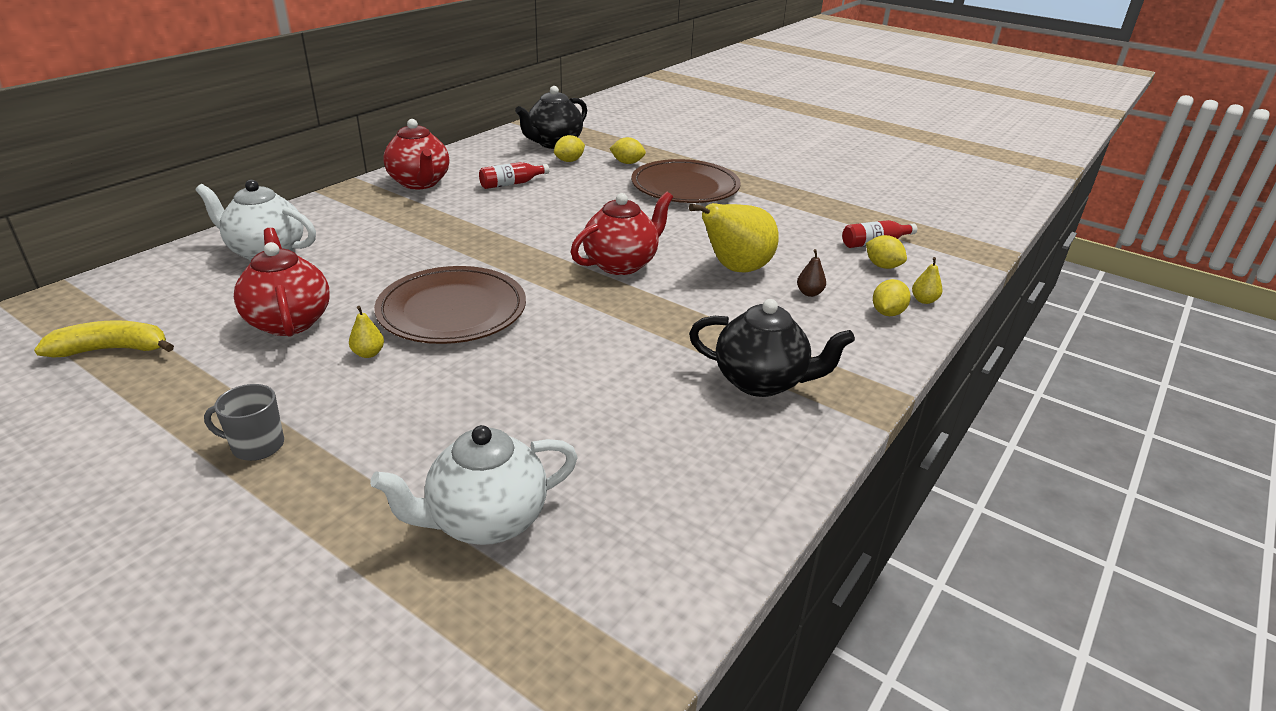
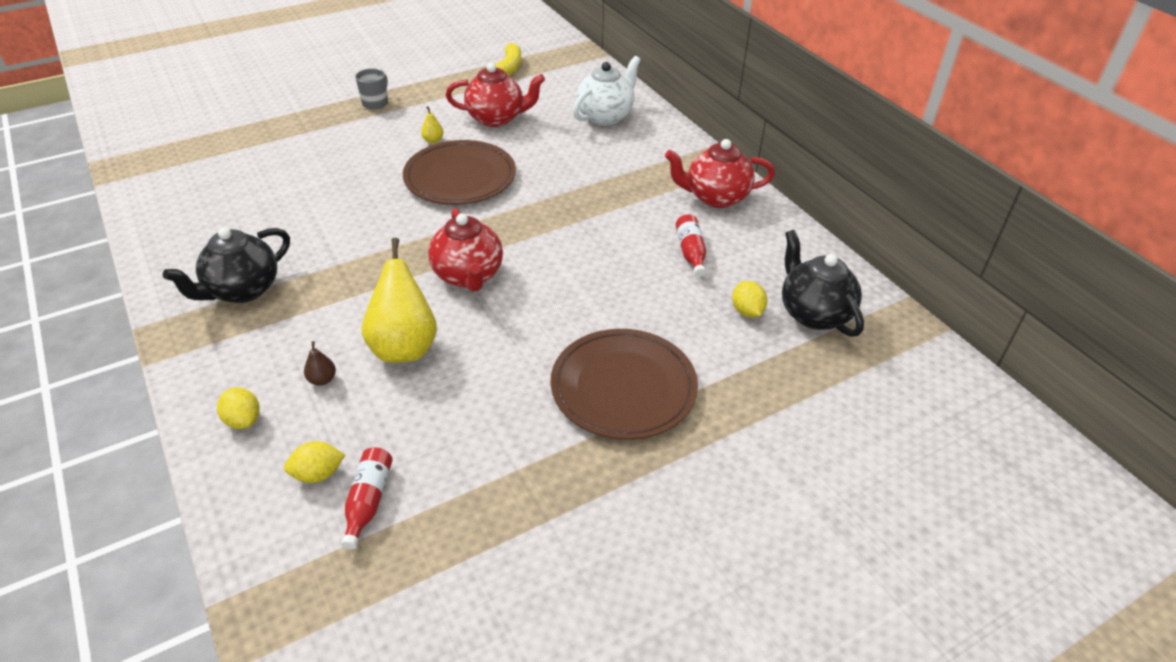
camera: 115 degrees right, 10 degrees up
white teapot [370,425,578,545] -> none
yellow lemon [609,137,646,164] -> none
yellow pear [912,257,942,304] -> none

